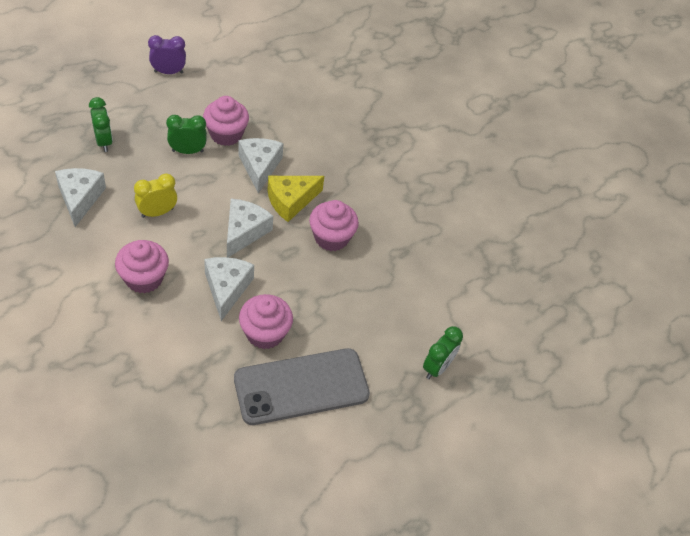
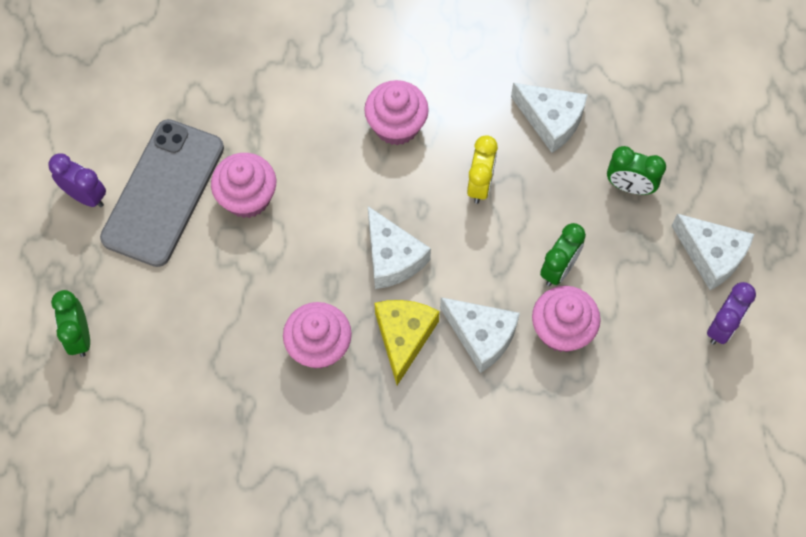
camera: 135 degrees right, 15 degrees up
white cheese [204,257,254,321] -> white cheese moved to [672,214,754,290]
none -> purple clock [48,153,106,207]

